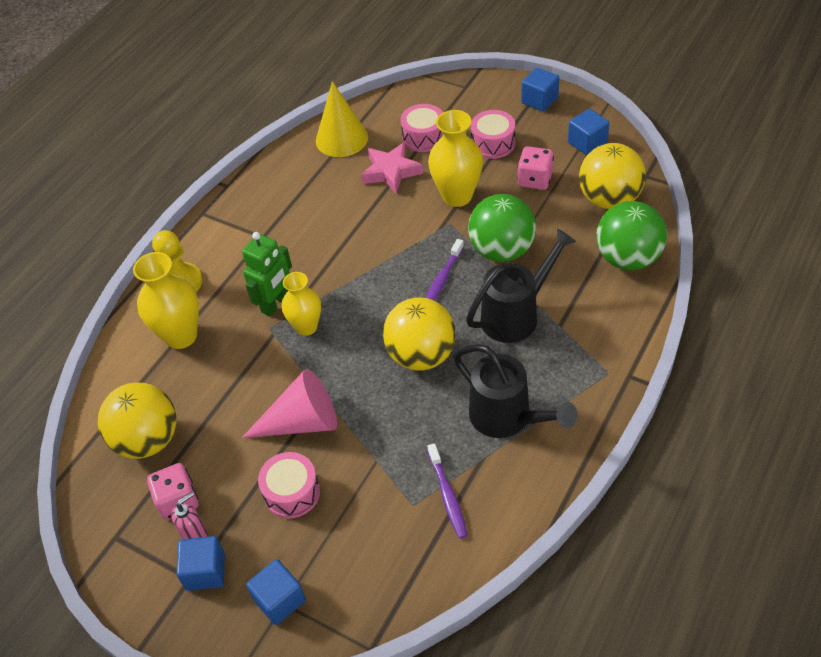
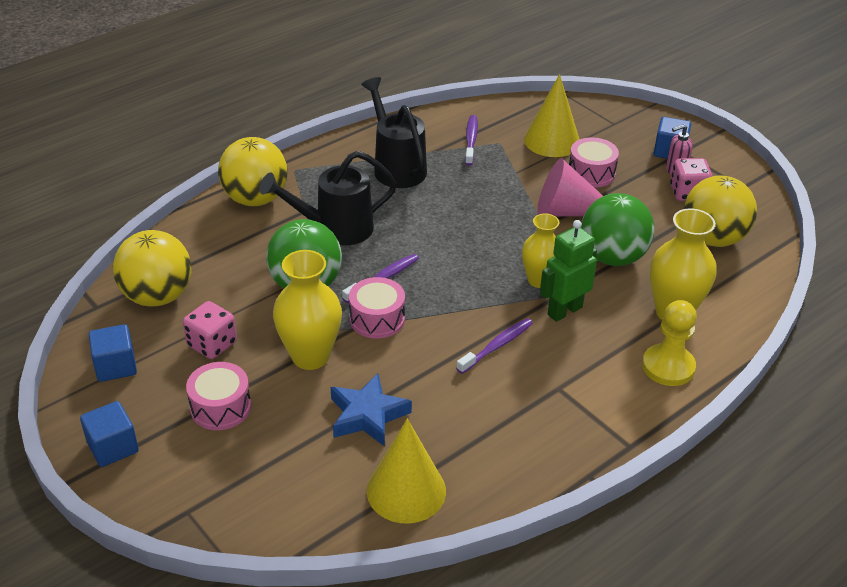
camera: 165 degrees left, 10 degrees down
blue cube [246,559,306,625] -> none
pink star [361,142,423,194] -> blue star [331,373,412,447]
yellow ball [383,297,456,371] -> yellow ball moved to [218,137,288,206]
pink drum [401,104,443,152] -> pink drum moved to [349,277,405,339]
green ball [596,201,667,270] -> green ball moved to [581,193,654,266]
none -> purple toothbrush [456,318,533,374]
none -> yellow cone [524,74,580,157]

